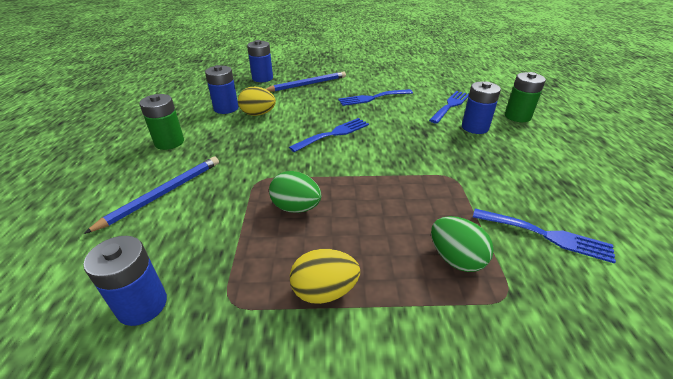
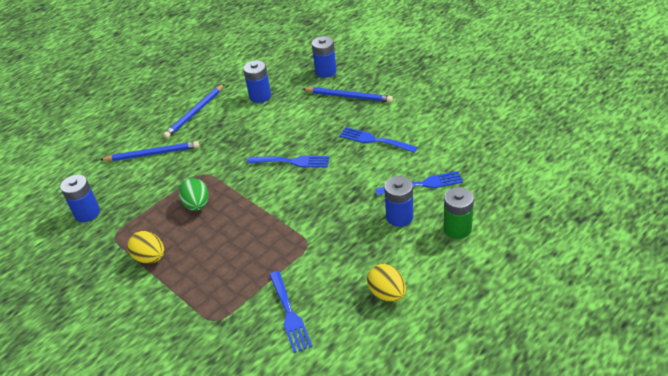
camera: 50 degrees right, 5 degrees up
green battery [139,94,184,150] -> blue pencil [163,84,224,138]
yellow egg [238,87,276,116] -> yellow egg moved to [367,264,406,302]
green egg [431,216,494,272] -> none

